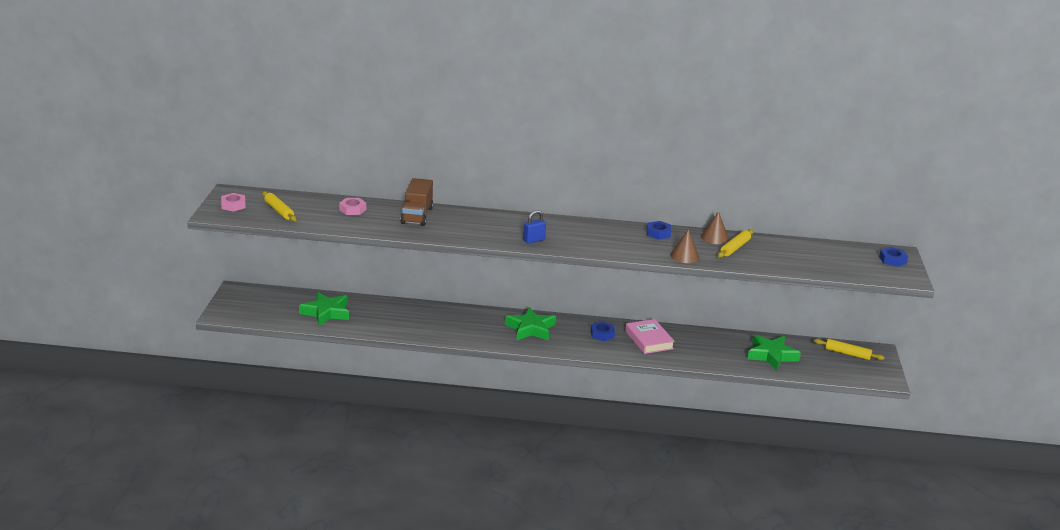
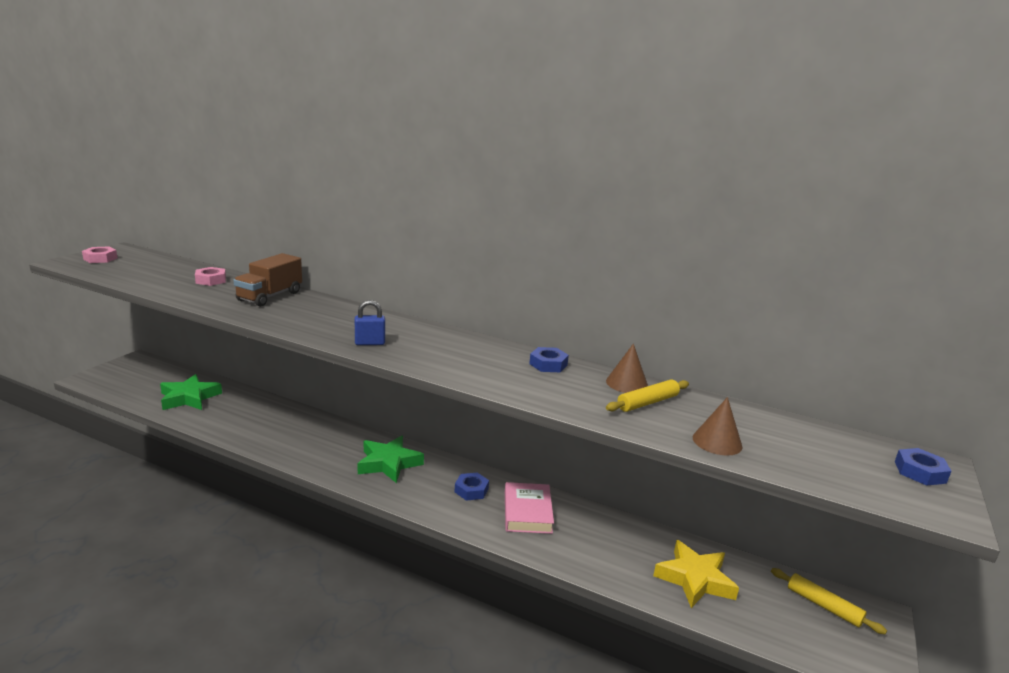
camera: 20 degrees right, 5 degrees down
yellow rolling pin [262,191,296,221] -> none
brown cone [670,229,699,263] -> brown cone moved to [693,397,742,456]
green star [747,335,801,370] -> yellow star [653,540,739,608]

